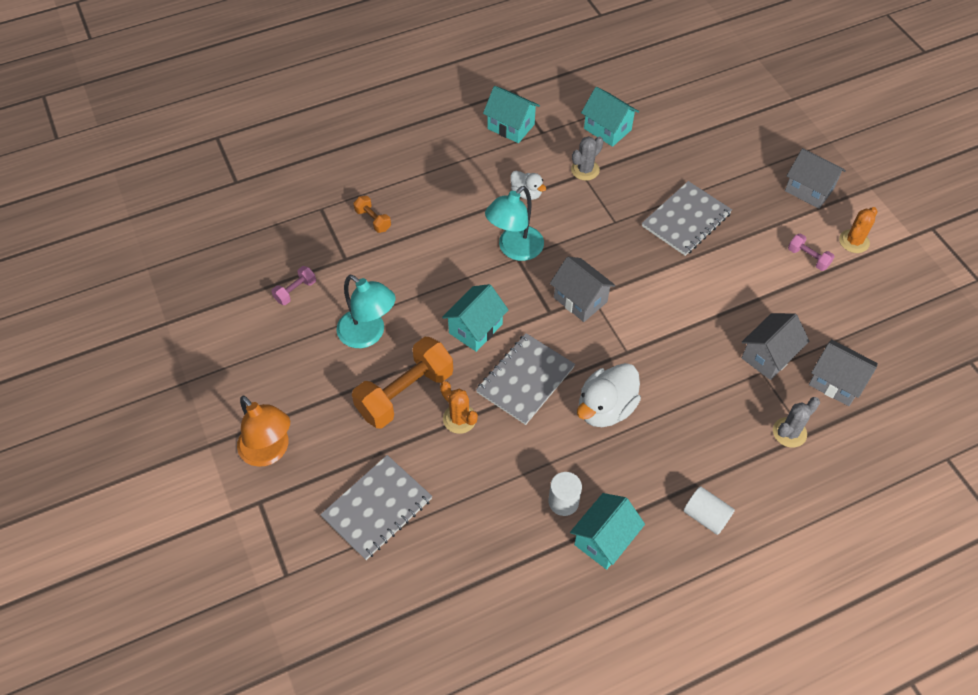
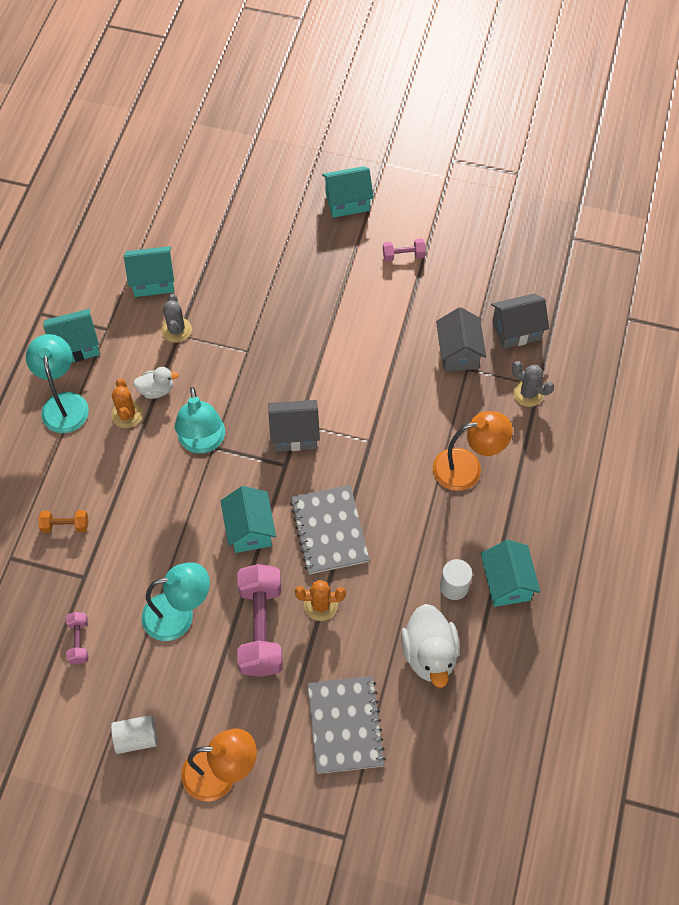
camera: 50 degrees left, 5 degrees up
orange dumbbell [352,337,453,429] -> pink dumbbell [238,564,283,677]
white duck [577,363,641,427] -> white duck moved to [401,604,460,688]
grey notebook [642,181,732,256] -> none
white cylinder [684,486,735,535] -> white cylinder moved to [111,715,157,754]
grey cactus [773,397,820,448] -> grey cactus turned 60 degrees counterclockwise [512,361,554,407]
grey house [785,148,846,209] -> turquoise house [322,166,374,218]
orange cactus [839,207,878,253] -> orange cactus moved to [111,379,143,428]
none -> turquoise lamp [26,334,89,433]
none -> orange lamp [433,411,513,491]

